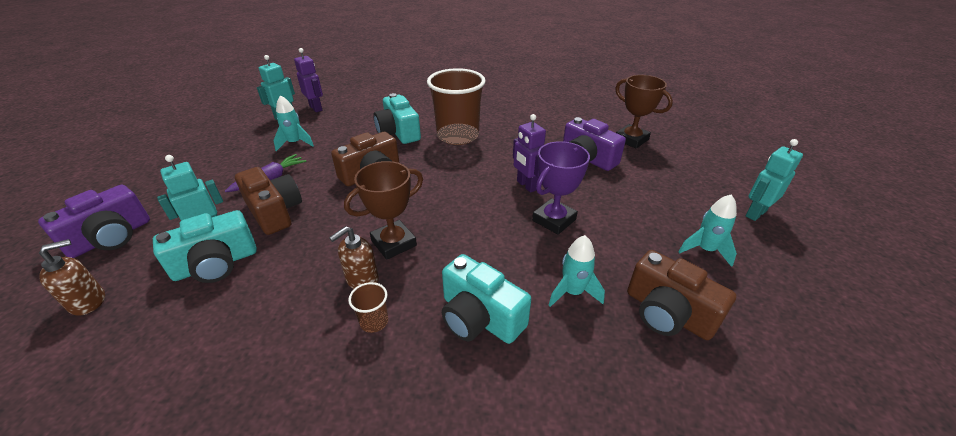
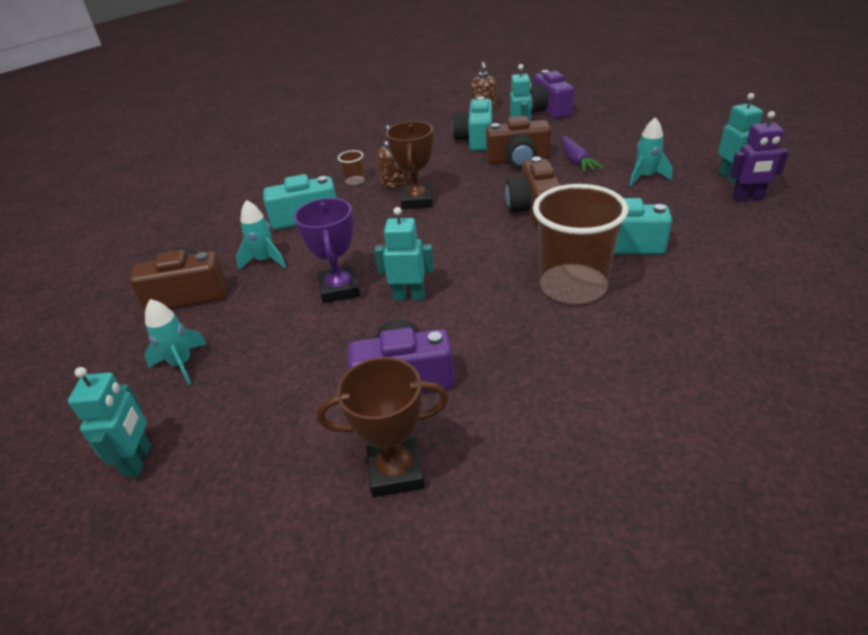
camera: 130 degrees right, 0 degrees up
purple robot [513,114,546,193] -> turquoise robot [374,207,434,301]

